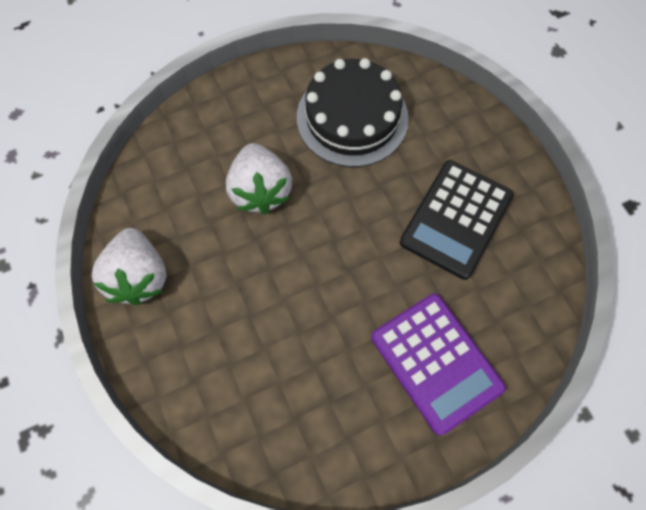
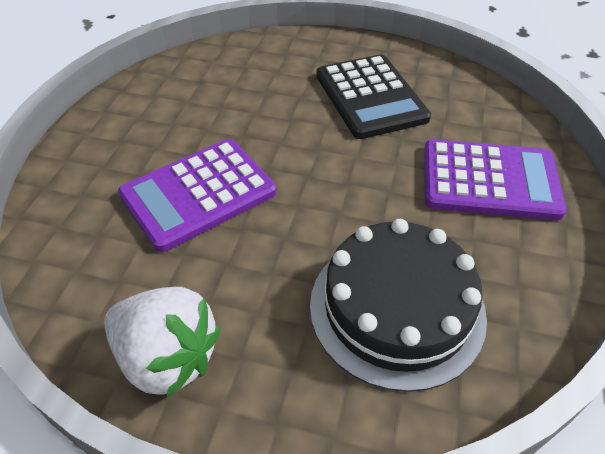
camera: 50 degrees left, 20 degrees down
white strawberry [226,143,292,214] -> purple calculator [118,139,276,252]
black cake [297,58,409,167] -> black cake moved to [310,219,487,392]

